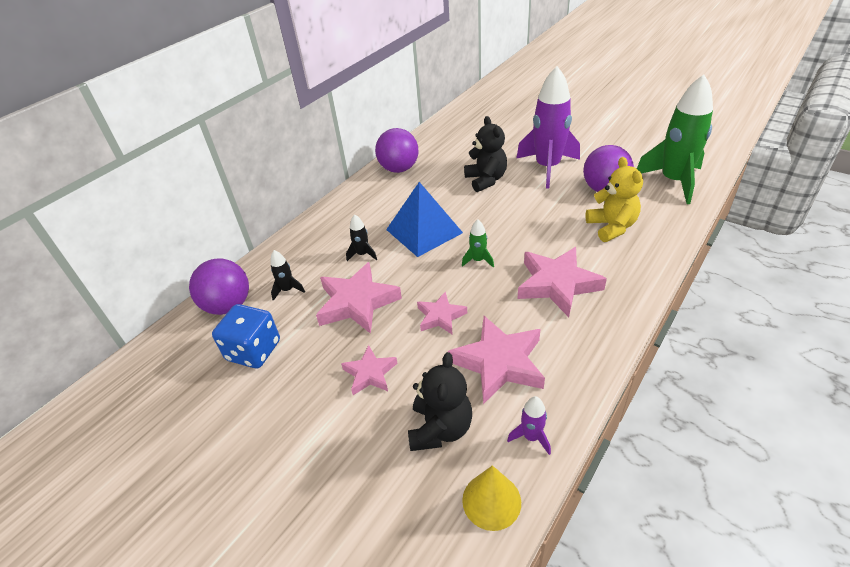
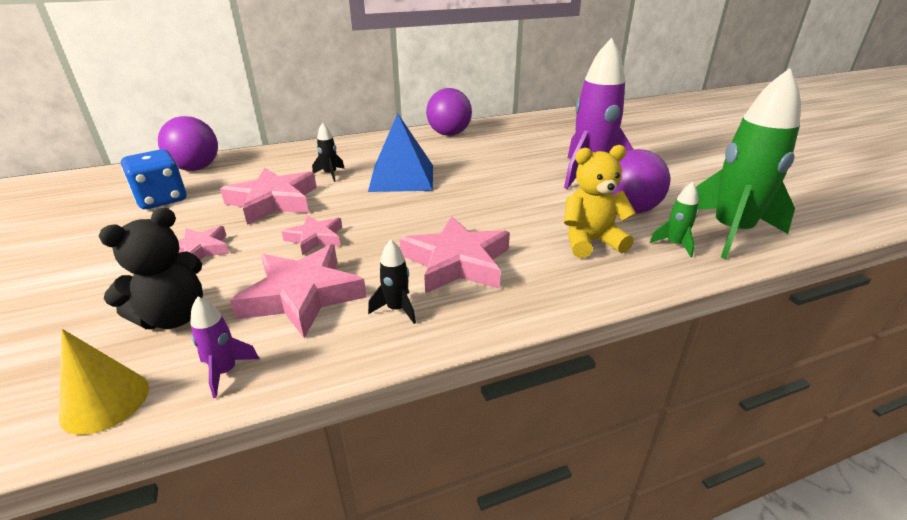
camera: 30 degrees right, 10 degrees down
black rocket [270,250,305,301] -> black rocket moved to [368,239,416,324]
green rocket [462,219,494,268] -> green rocket moved to [650,182,698,257]
black teddy bear [464,116,507,192] -> none
yellow teddy bear [585,157,643,242] -> yellow teddy bear turned 120 degrees counterclockwise [564,145,636,258]

